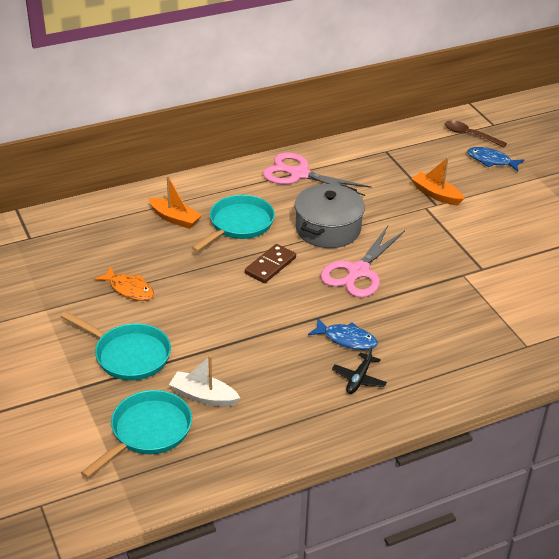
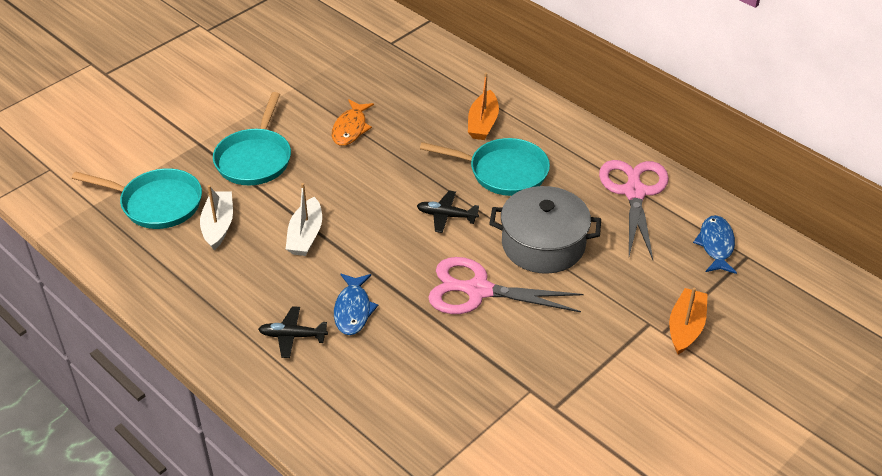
camera: 70 degrees right, 5 degrees up
brown domino [245,244,296,283] -> black plane [417,191,479,233]
brown spoon [445,120,507,147] -> none
blue fish [467,147,524,171] -> blue fish moved to [693,215,737,274]
none -> white boat [286,183,322,256]

